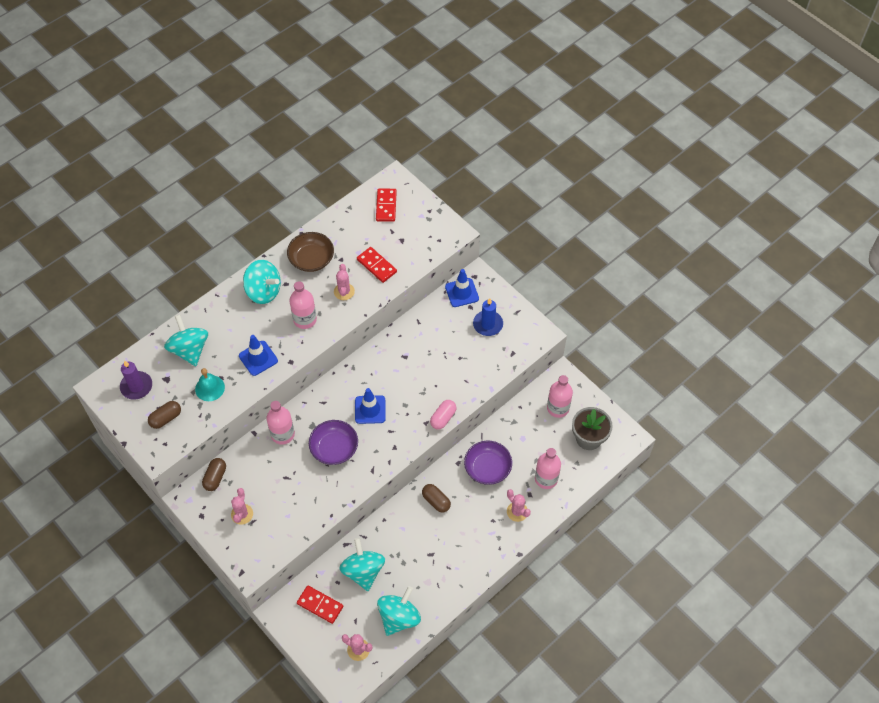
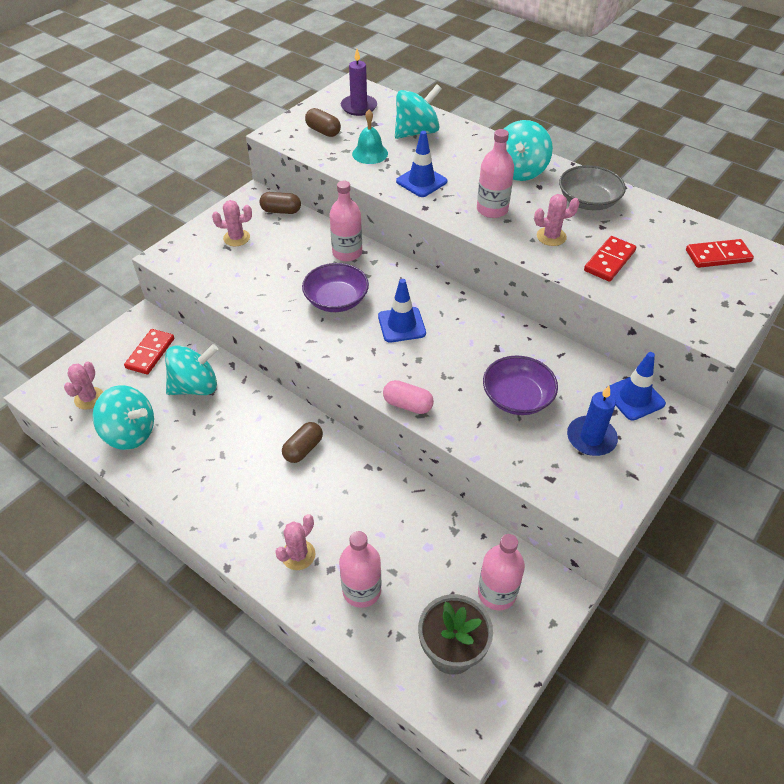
camera: 80 degrees right, 10 degrees down
brown bowl [287,232,334,272] -> grey bowl [559,165,626,210]
purple bowl [464,441,512,485] -> purple bowl moved to [483,356,558,415]

